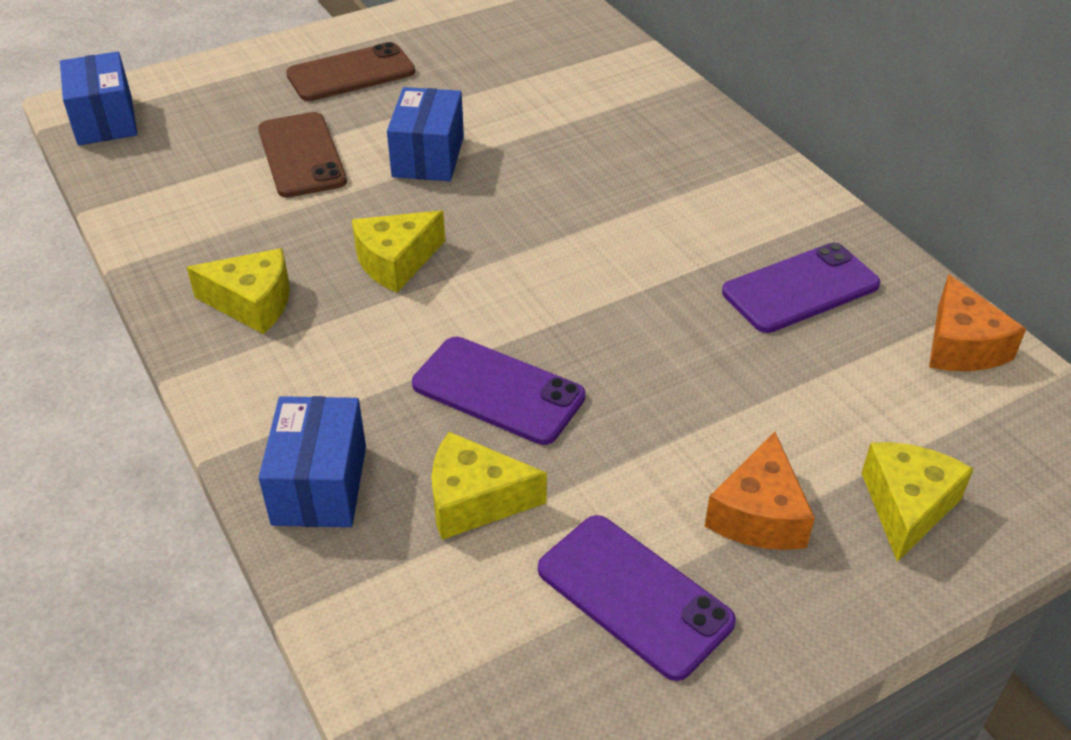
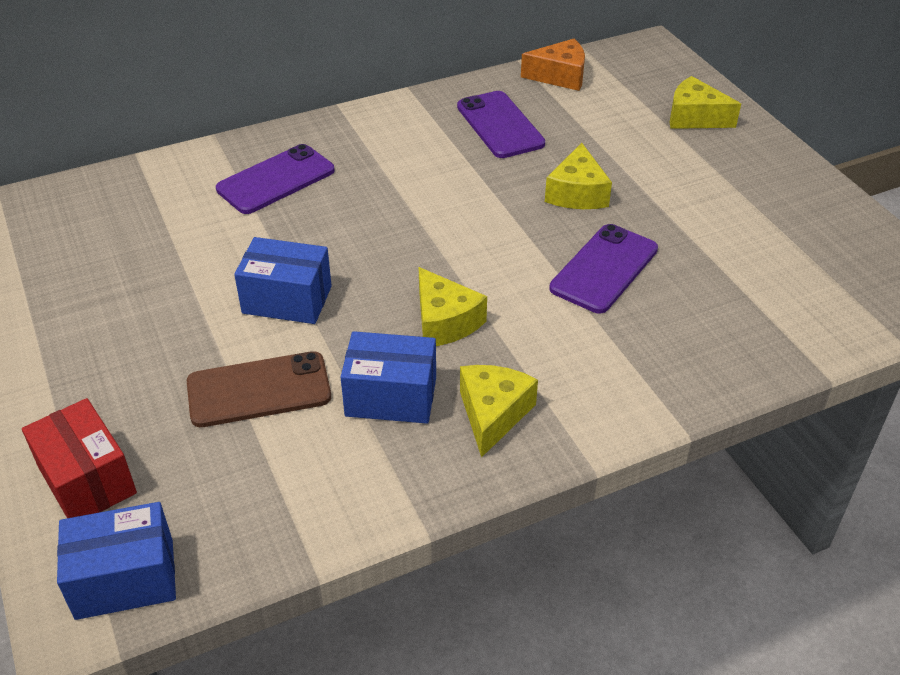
camera: 85 degrees left, 0 degrees up
blue box [259,396,366,527] -> blue box moved to [341,331,436,424]
brown phone [286,42,415,101] -> none
yellow cheese [432,432,547,540] -> yellow cheese moved to [545,143,612,209]
purple phone [538,515,736,681] -> purple phone moved to [216,144,335,214]
orange cheese [705,432,815,550] -> none
none -> red box [22,398,137,518]

